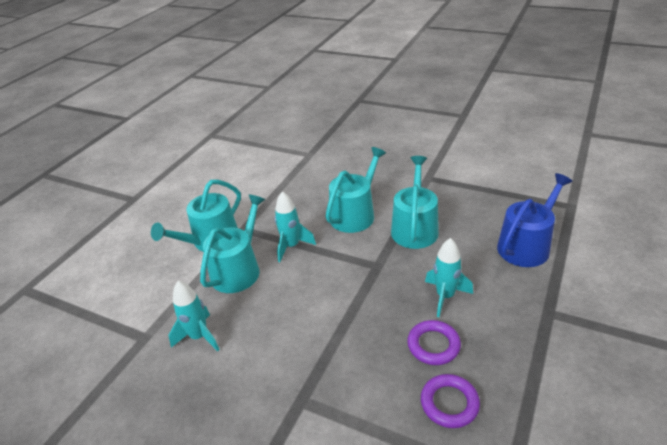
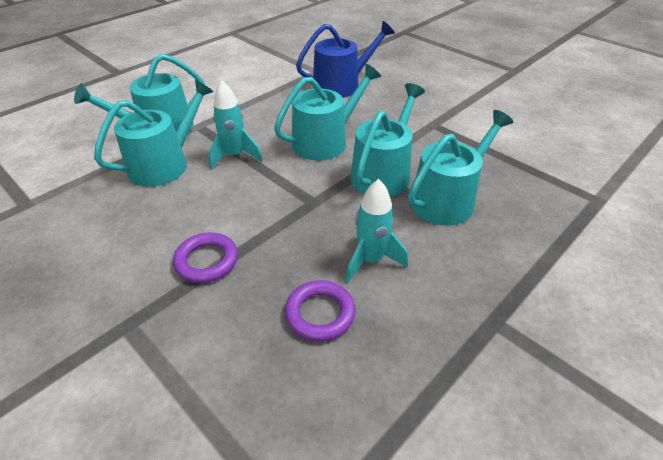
camera: 15 degrees right, 5 degrees up
turquoise rocket [168,281,220,351] -> none
purple ring [421,374,480,428] -> purple ring moved to [173,232,238,283]
blue watering can [497,173,572,267] -> blue watering can moved to [296,21,395,98]
none -> turquoise watering can [408,110,514,226]

